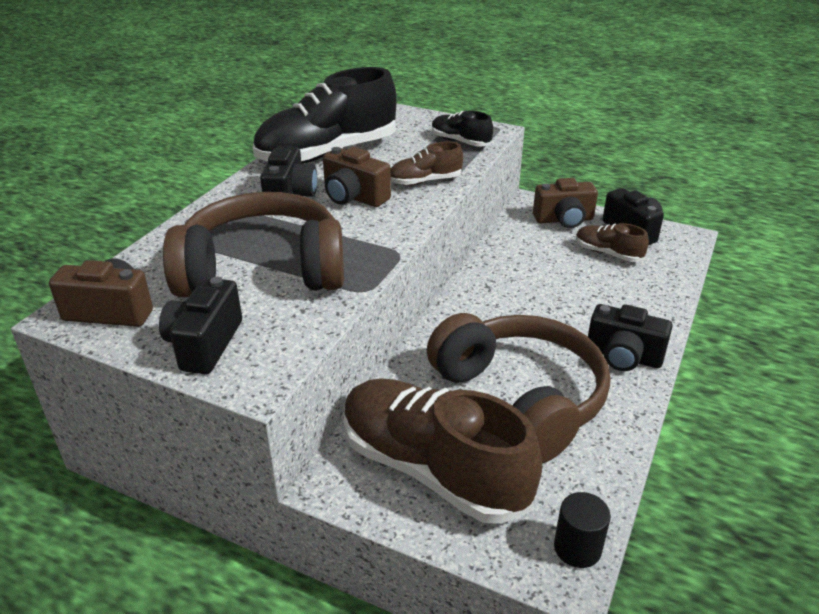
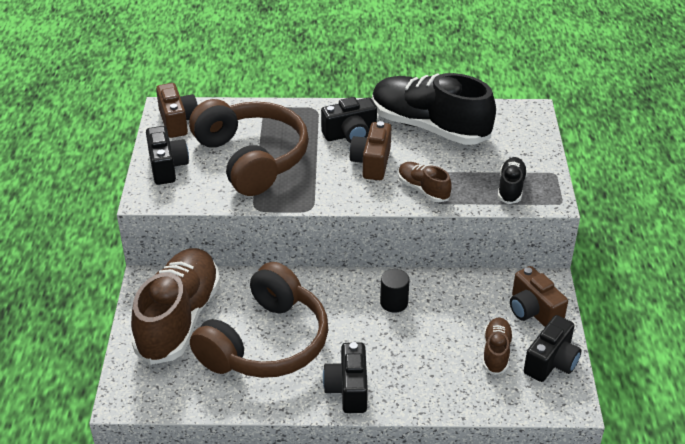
camera: 65 degrees right, 5 degrees up
black camera [159,277,242,374] -> black camera turned 90 degrees clockwise [146,126,189,185]
black cylinder [554,492,611,568] -> black cylinder moved to [380,269,409,313]

